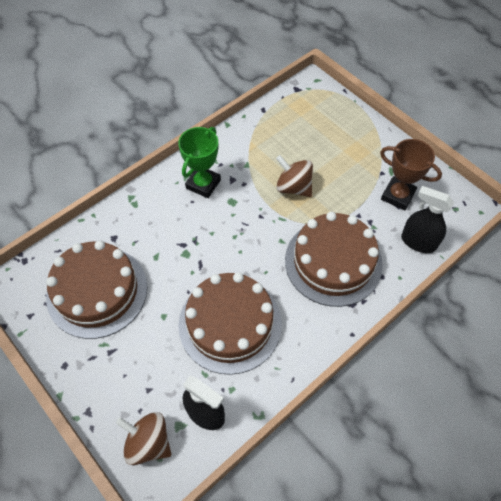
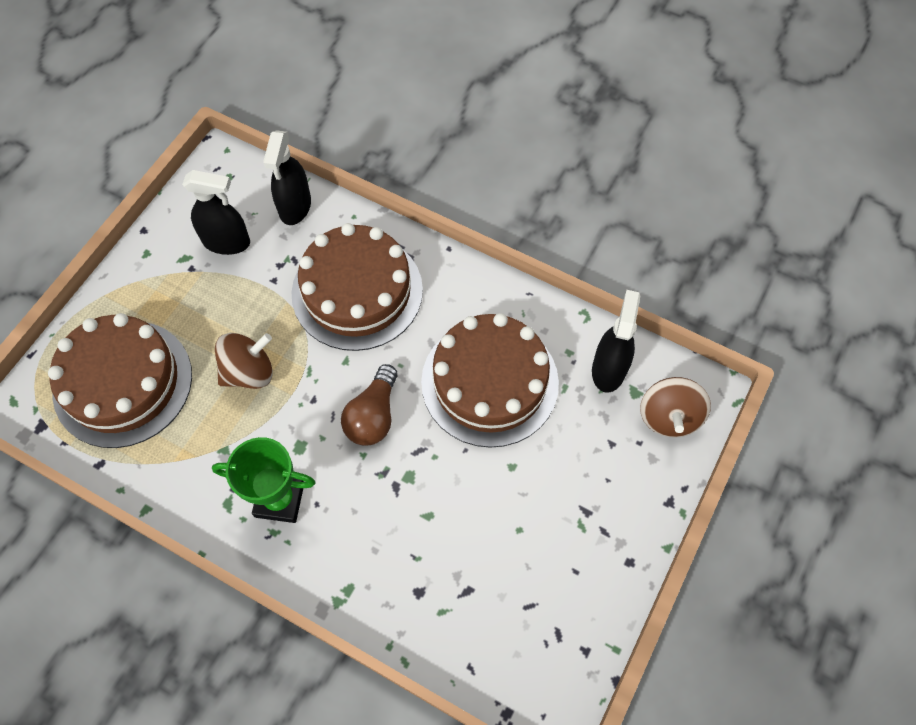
camera: 110 degrees left, 5 degrees up
brown cake [46,240,147,339] -> brown cake moved to [48,313,192,448]
brown spinning top [276,155,313,197] -> brown spinning top turned 135 degrees counterclockwise [215,333,273,389]
brown trophy [380,139,442,210] -> black spray bottle [182,170,250,255]
none -> brown light bulb [341,364,398,446]

